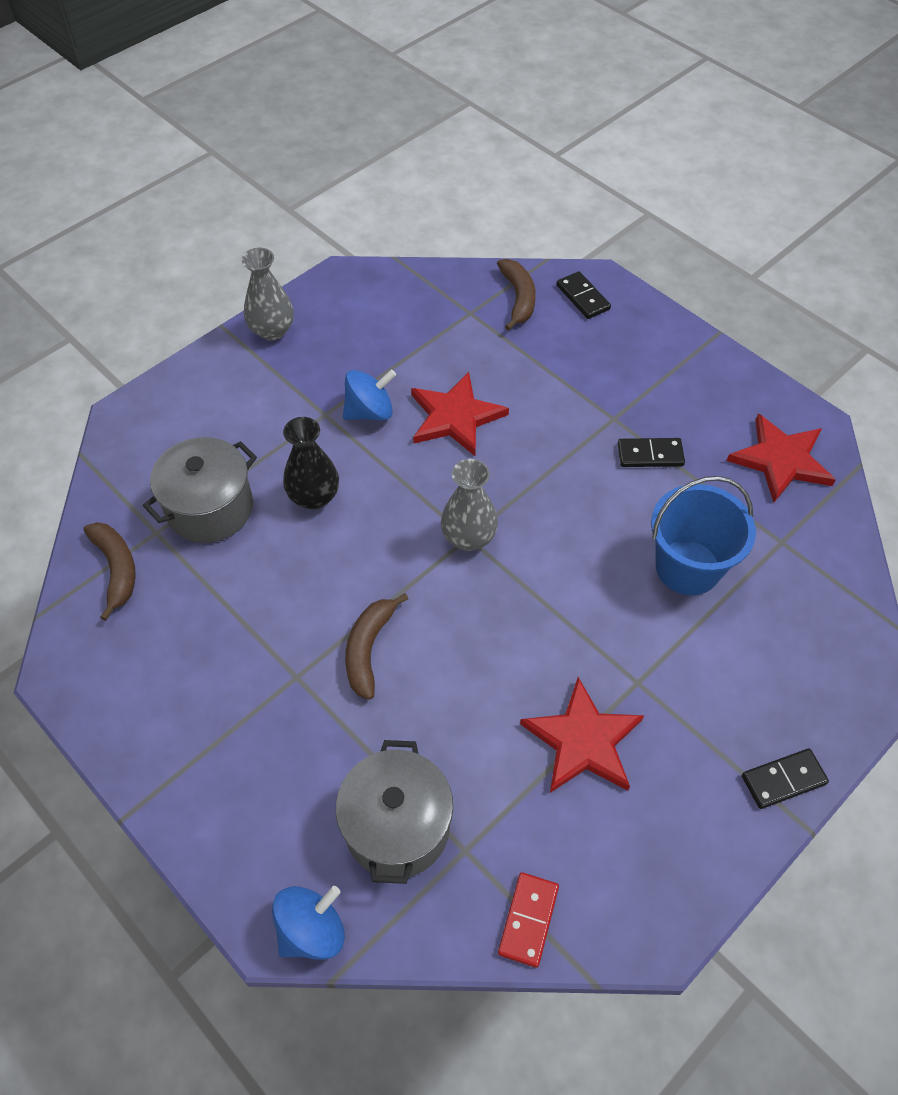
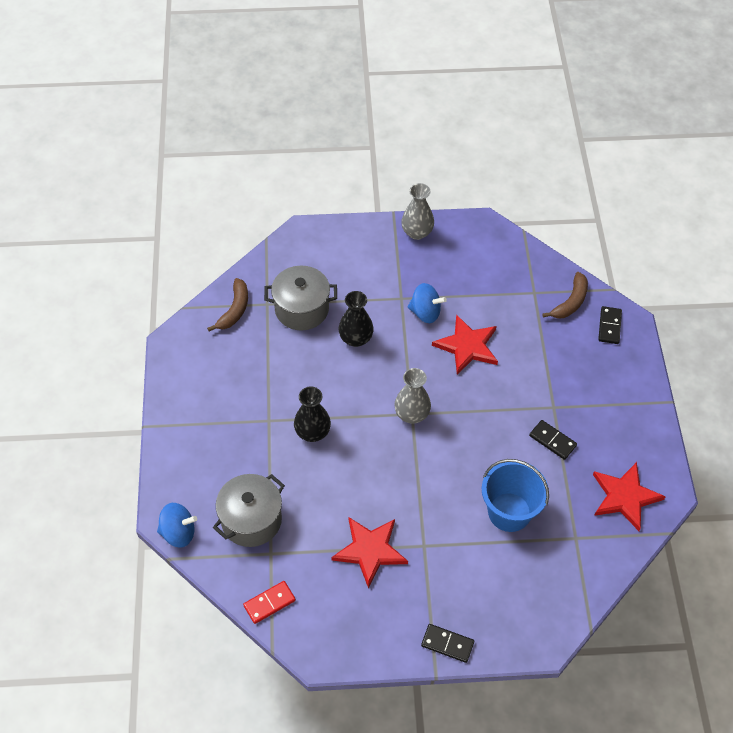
camera: 40 degrees right, 0 degrees up
brown banana [345,593,408,700] -> black vase [294,387,331,442]

